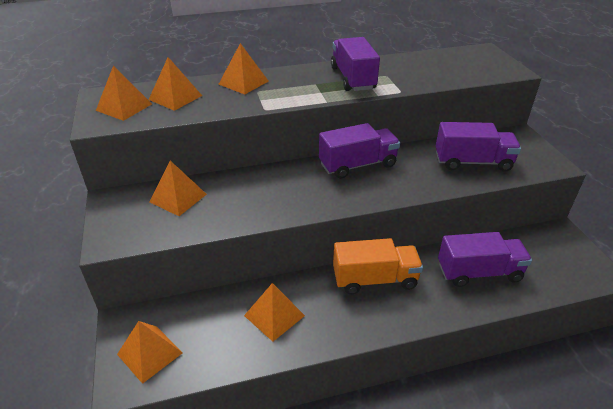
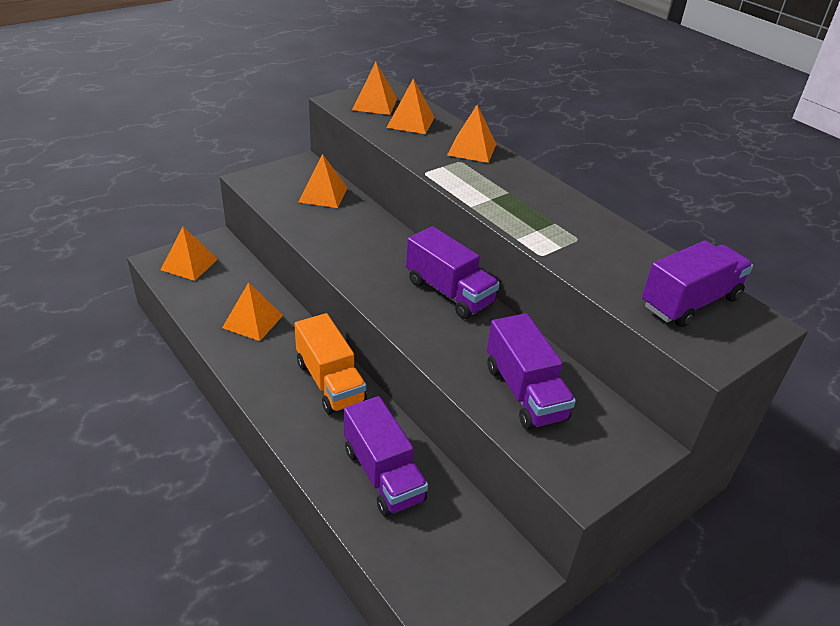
camera: 65 degrees right, 0 degrees up
purple truck [331,37,380,91] -> purple truck moved to [642,240,753,327]

